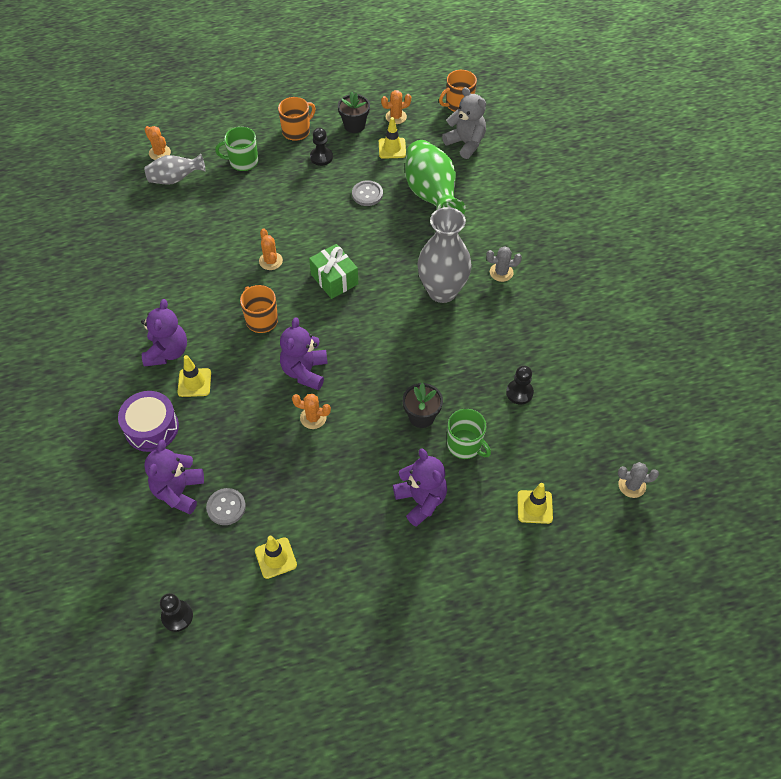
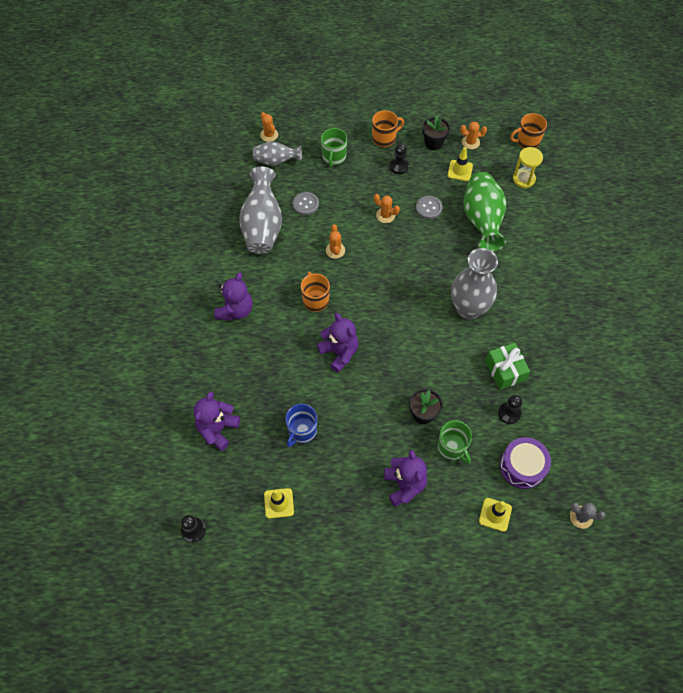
camera: 15 degrees right, 5 degrees up
purple drum [118,391,179,452] -> purple drum moved to [500,437,551,489]
yellow traffic cone [177,355,211,397] -> none
grey button [206,488,246,525] -> grey button moved to [293,192,319,215]
green mug [215,127,258,171] -> green mug turned 90 degrees counterclockwise [321,128,347,167]
purple teddy bear [280,317,328,390] -> purple teddy bear turned 120 degrees clockwise [317,313,358,373]
orange cactus [292,394,331,429] -> orange cactus moved to [374,194,400,223]
green gift [309,244,358,299] -> green gift moved to [485,343,530,390]
grey teddy bear [442,87,486,159] -> yellow hourglass [513,147,543,188]
grey cactus [486,246,522,282] -> none
none -> grey vase [239,167,282,254]
none -> blue mug [285,404,317,447]

